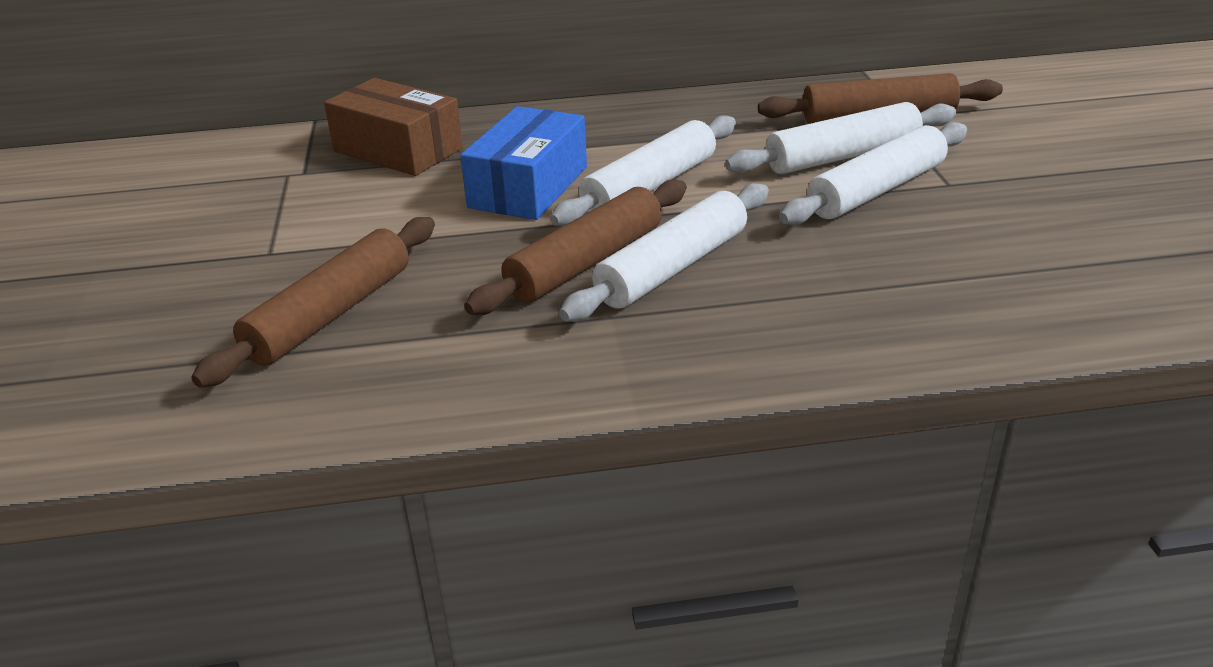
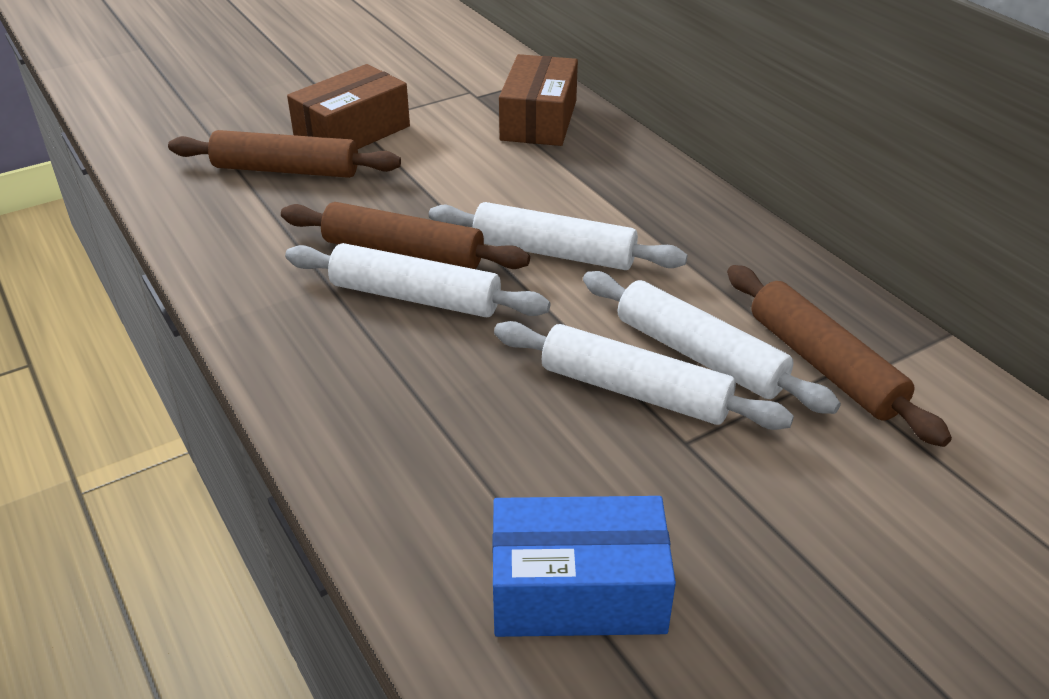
camera: 65 degrees right, 5 degrees up
blue box [460,106,587,220] -> blue box moved to [492,496,676,637]
none -> brown box [287,64,410,149]

